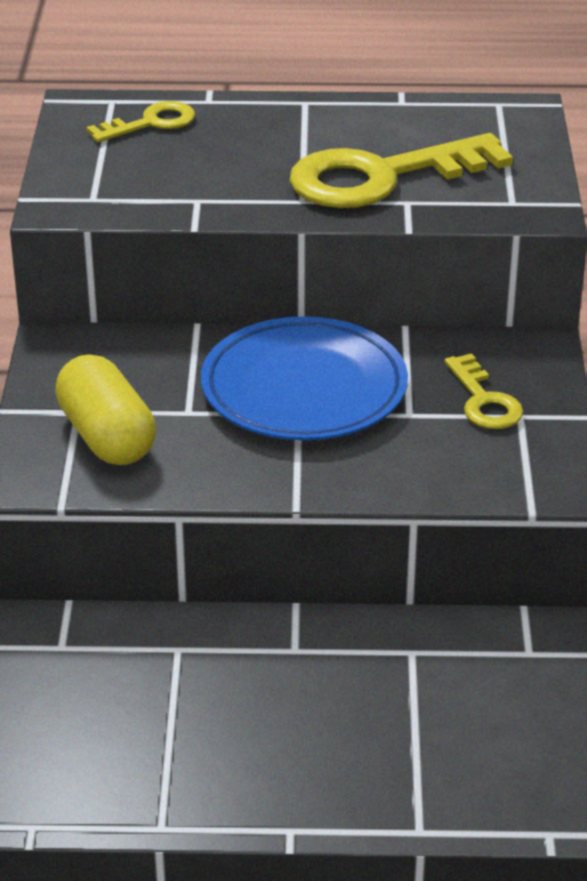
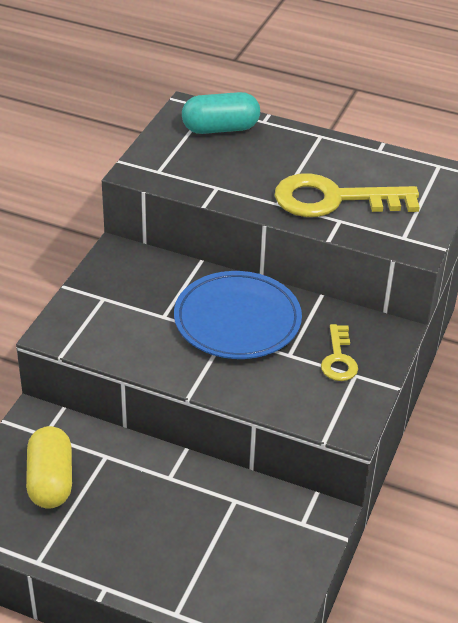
camera: 20 degrees right, 5 degrees up
yellow capsule [55,354,156,465] -> yellow capsule moved to [26,426,72,509]
yellow key [86,101,195,142] -> turquoise capsule [182,92,260,134]

